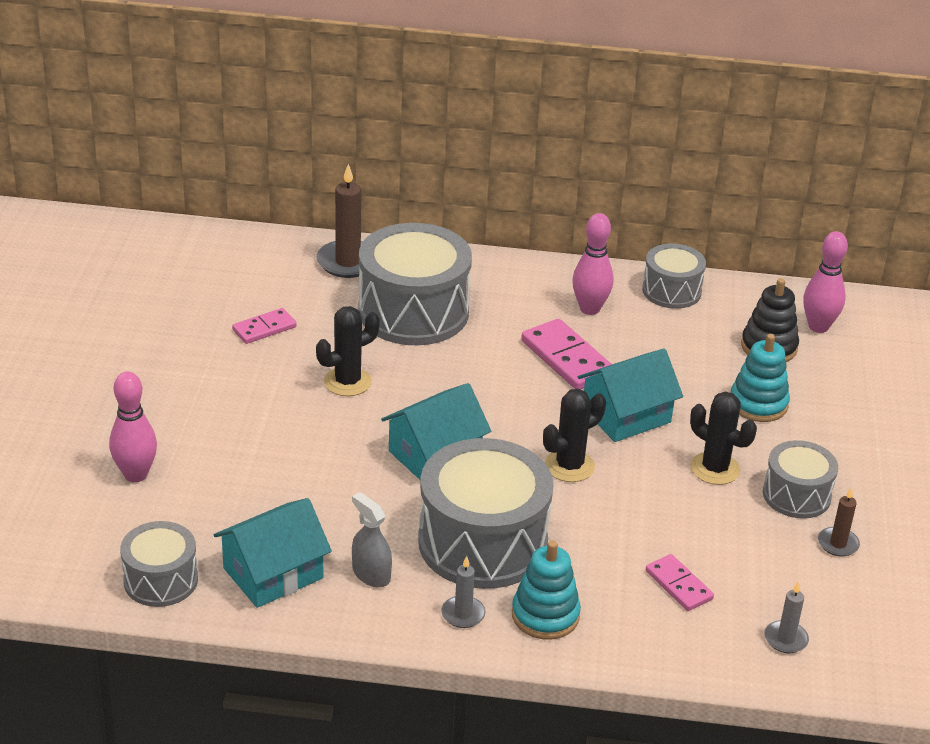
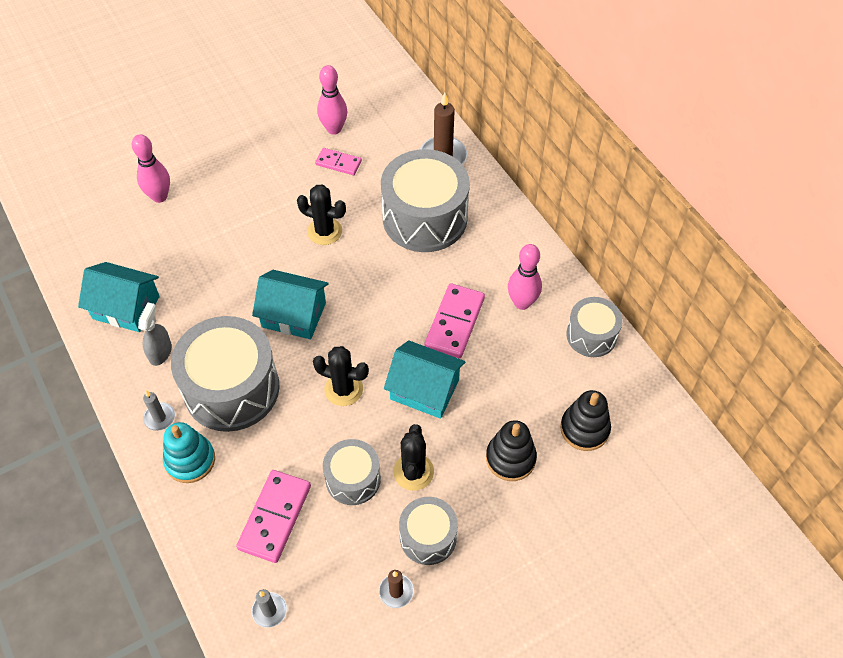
camera: 55 degrees right, 20 degrees up
grey drum [120,521,198,607] -> grey drum moved to [323,439,381,505]
pink domino [646,554,714,611] -> pink domino [236,470,311,563], size x1.65
turquoise stacking toy [731,334,790,422] -> black stacking toy [486,420,537,481]
pink bowling pin [803,231,848,333] -> pink bowling pin moved to [317,65,347,135]

